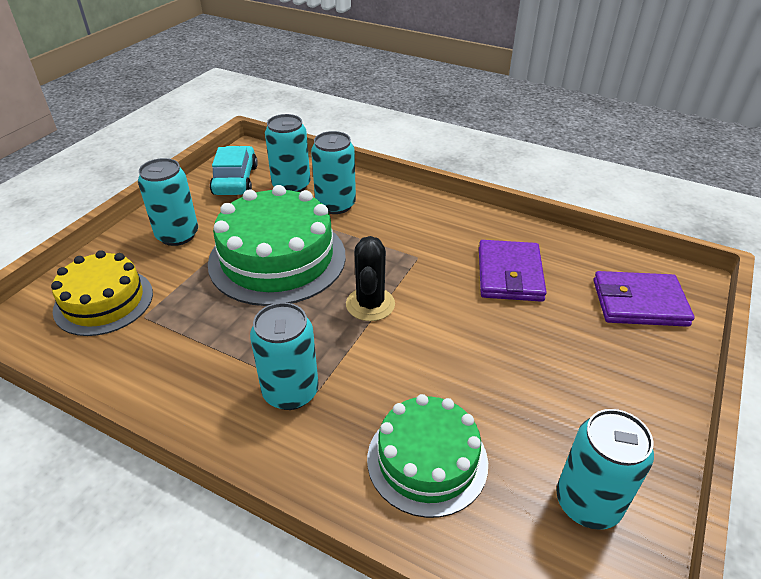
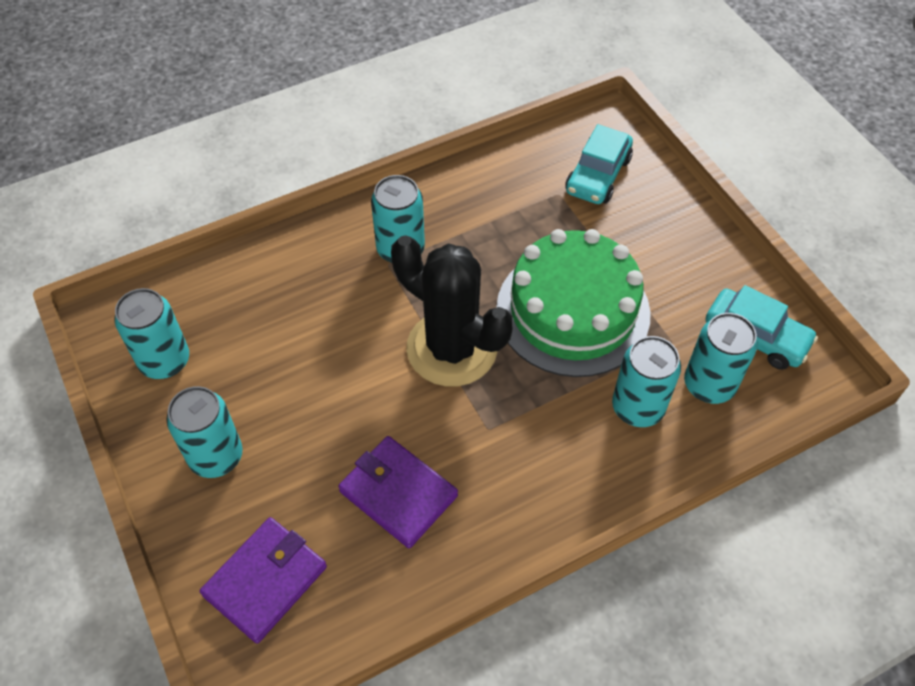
camera: 125 degrees right, 15 degrees up
yellow cake [51,250,153,336] -> turquoise car [565,124,633,204]
turquoise can [138,158,198,246] -> turquoise can moved to [166,386,243,478]
black cactus [346,236,395,321] -> black cactus [391,235,513,387], size x1.74
green cake [367,394,488,518] -> none

